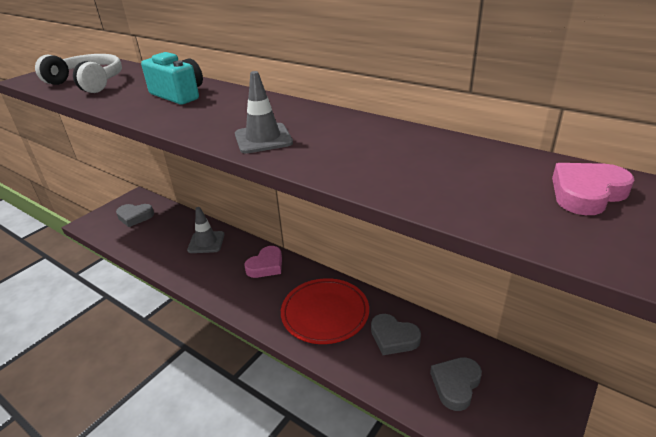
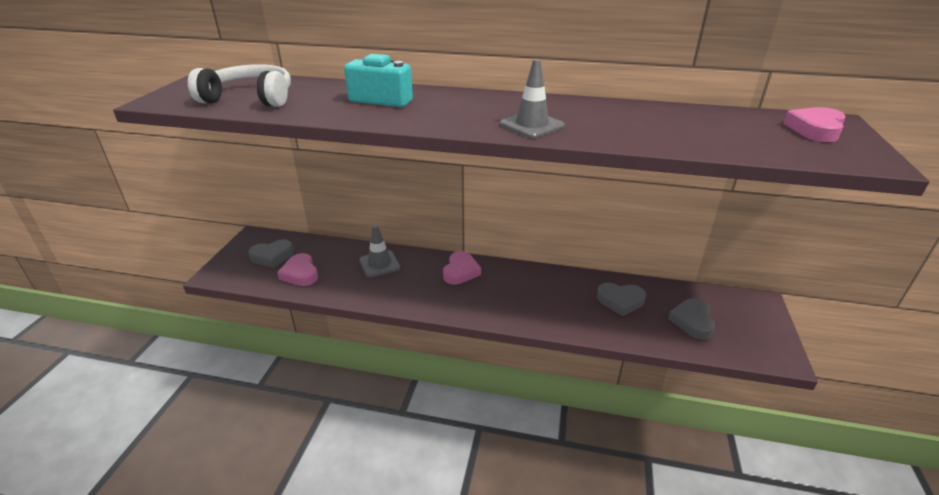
camera: 25 degrees left, 0 degrees up
red plate [281,278,369,344] -> none
none -> pink heart [277,253,318,286]

